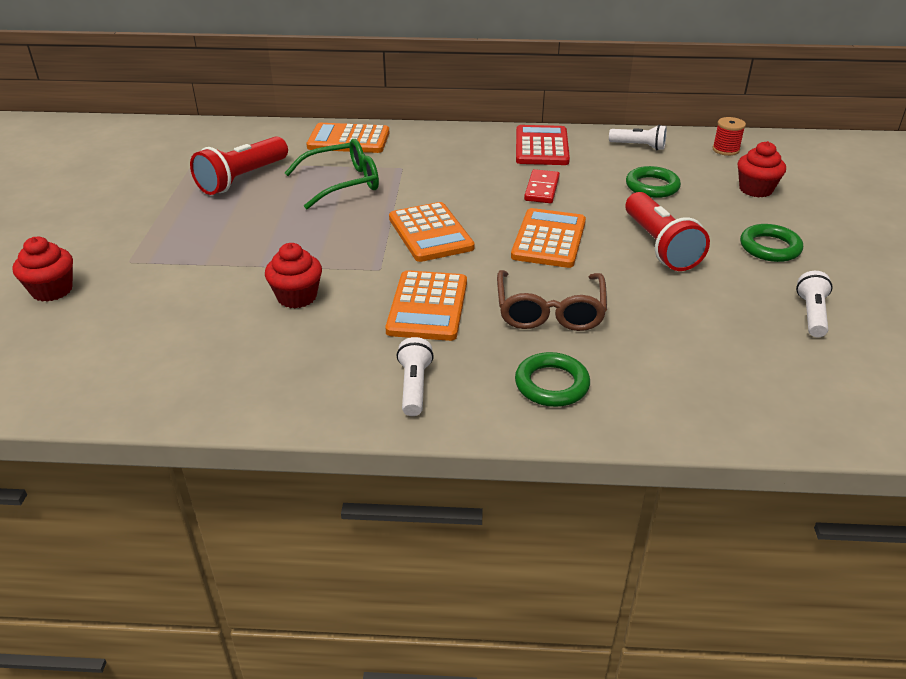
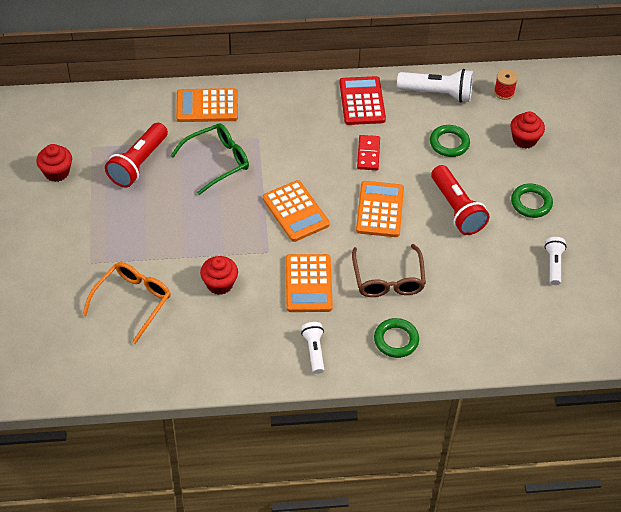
camera: 10 degrees left, 15 degrees up
red cupcake [12,237,73,302] -> red cupcake moved to [36,144,72,182]
white flashlight [609,124,667,150] -> white flashlight [397,69,473,103], size x1.71
none -> orange glasses [82,262,171,344]

